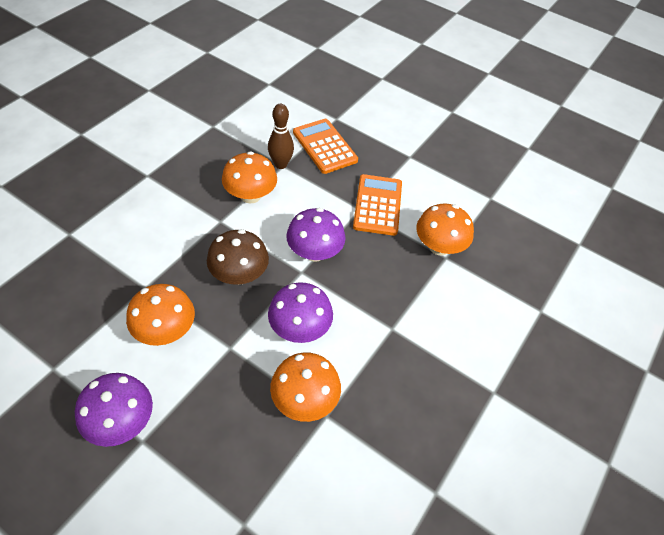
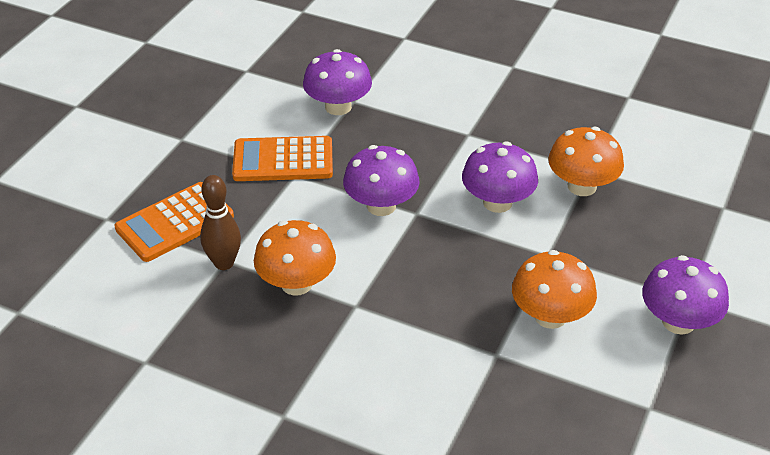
camera: 95 degrees left, 10 degrees down
brown mushroom [207,229,269,285] -> none
orange mushroom [416,204,474,256] -> purple mushroom [303,49,372,115]

